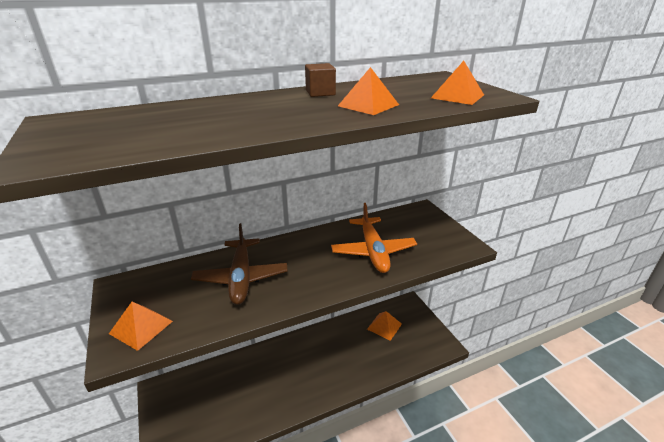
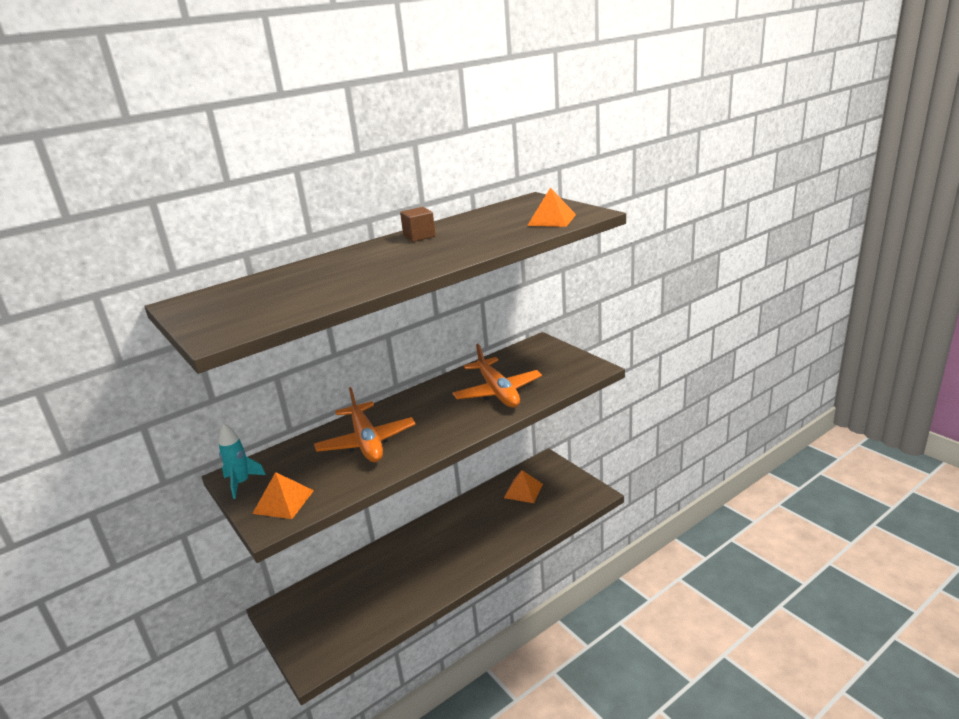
camera: 10 degrees left, 5 degrees down
brown plane [191,223,287,305] -> orange plane [314,387,416,462]
orange pyramid [338,67,399,115] -> none
none -> turquoise rocket [219,423,266,499]

